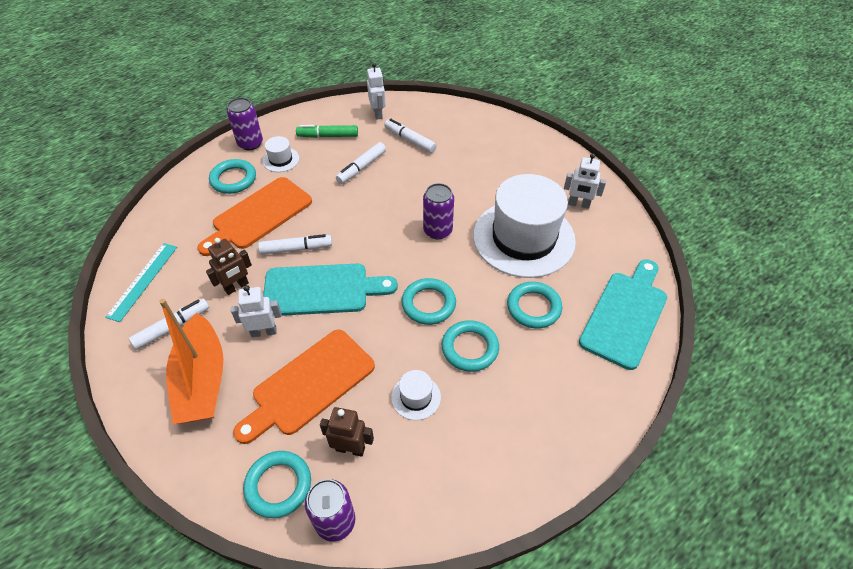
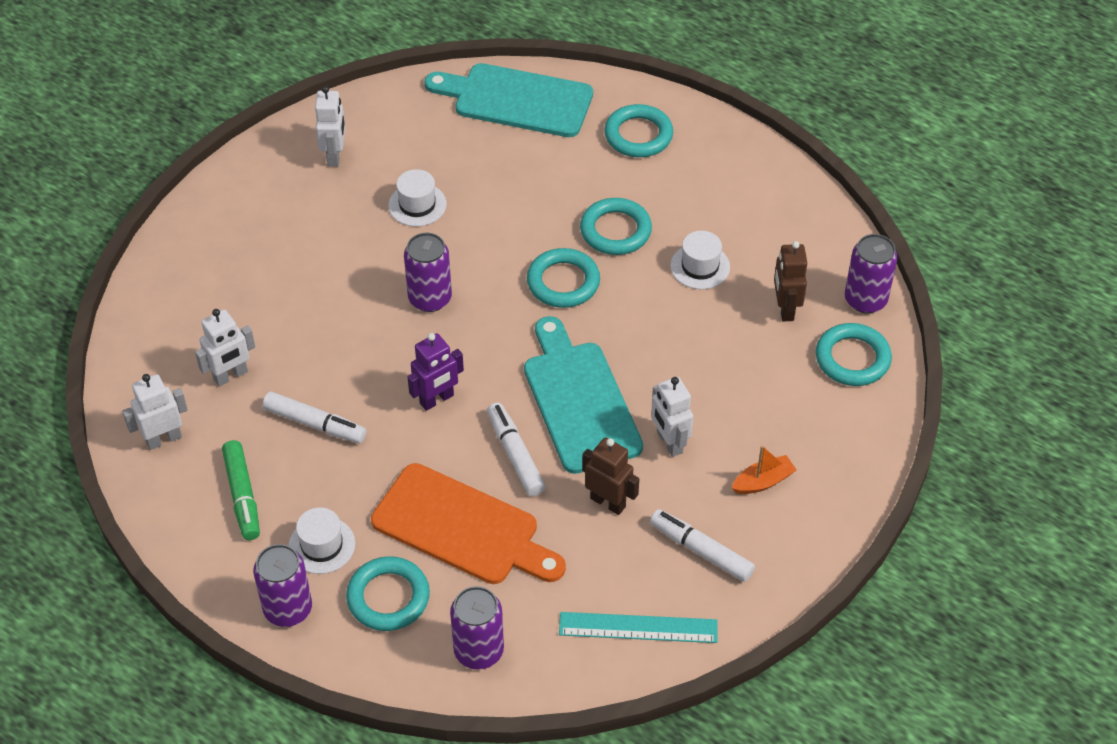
camera: 105 degrees left, 0 degrees up
orange boat [159,299,223,424] -> orange boat [732,446,796,494], size x0.42
orange cutting board [233,329,375,444] -> none
white marker [384,119,437,153] -> white robot [195,309,255,387]
white hat [473,174,576,278] -> white hat [388,169,446,226], size x0.40
turquoise ring [507,282,562,328] -> turquoise ring moved to [604,104,673,157]
none -> purple robot [408,333,464,411]
none -> purple can [450,586,504,670]

